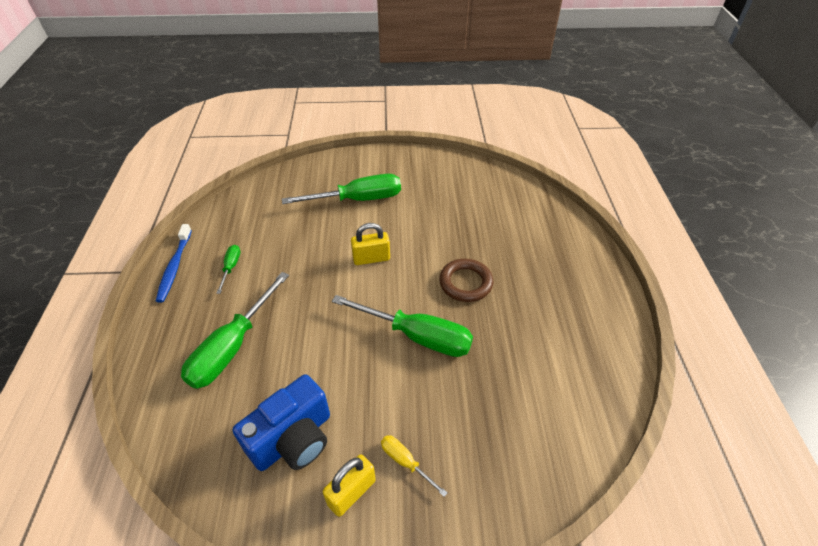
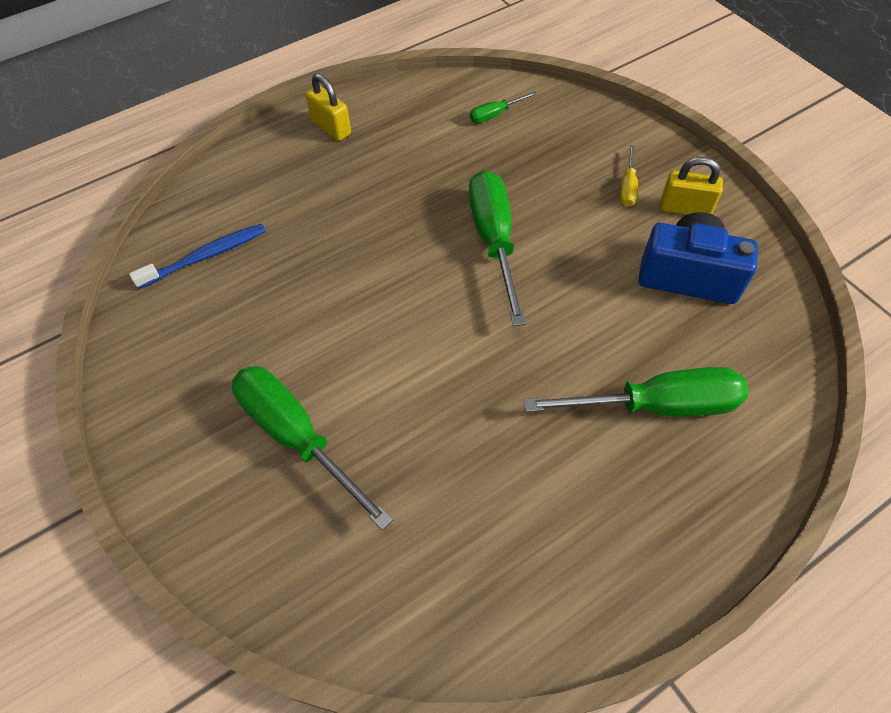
camera: 120 degrees left, 10 degrees up
blue toothbrush [156,224,192,303] -> blue toothbrush moved to [129,223,266,289]
green screwdriver [216,245,240,294] -> green screwdriver moved to [470,91,537,123]
yellow padlock [351,223,390,265] -> yellow padlock moved to [306,73,351,141]
brown ring [439,259,493,302] -> none

